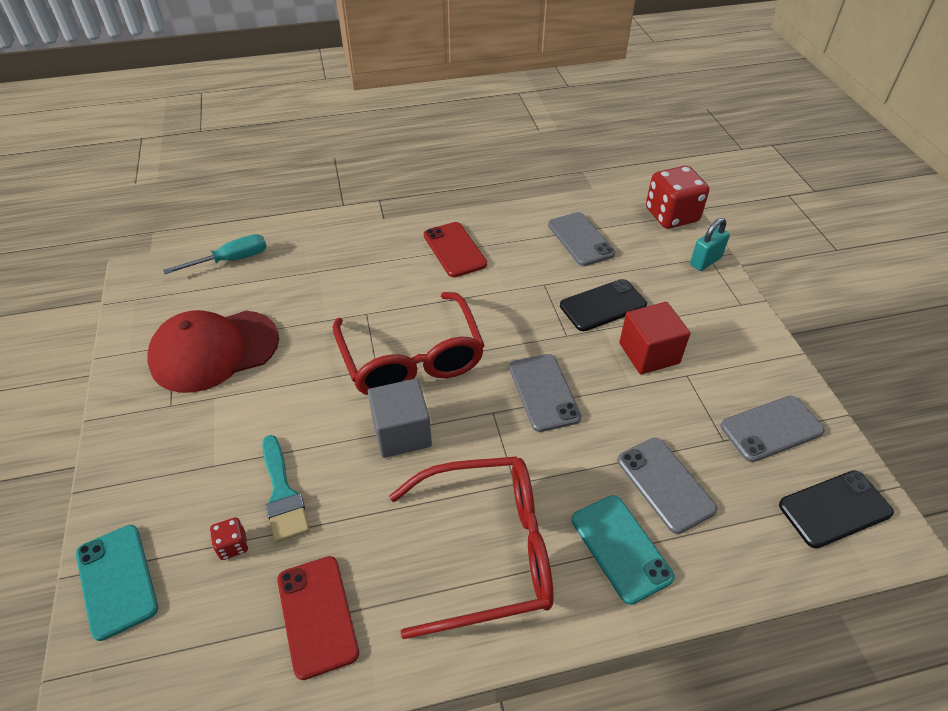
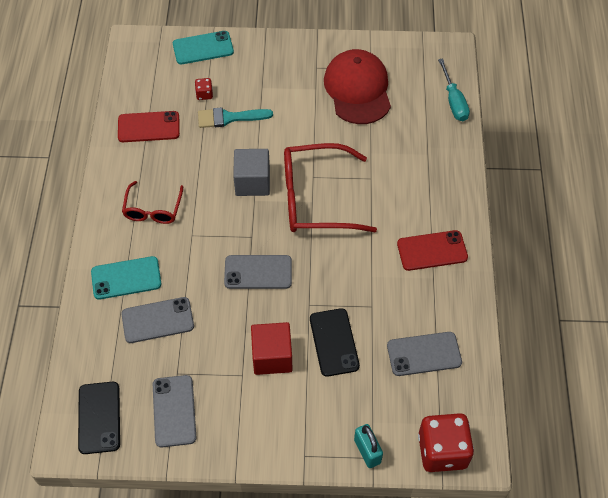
camera: 105 degrees right, 10 degrees up
red glasses [389,456,554,639] -> red glasses [122,181,183,224], size x0.55

